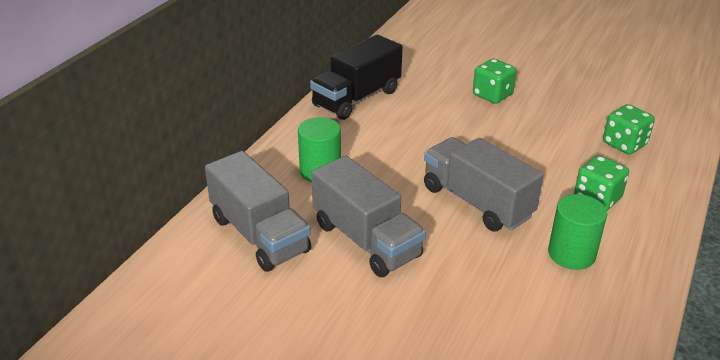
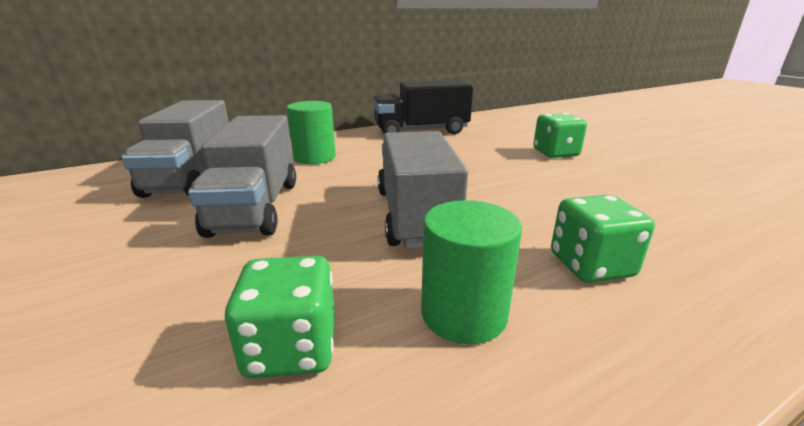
camera: 35 degrees right, 10 degrees down
green dice [603,104,655,154] -> green dice moved to [225,256,335,378]

